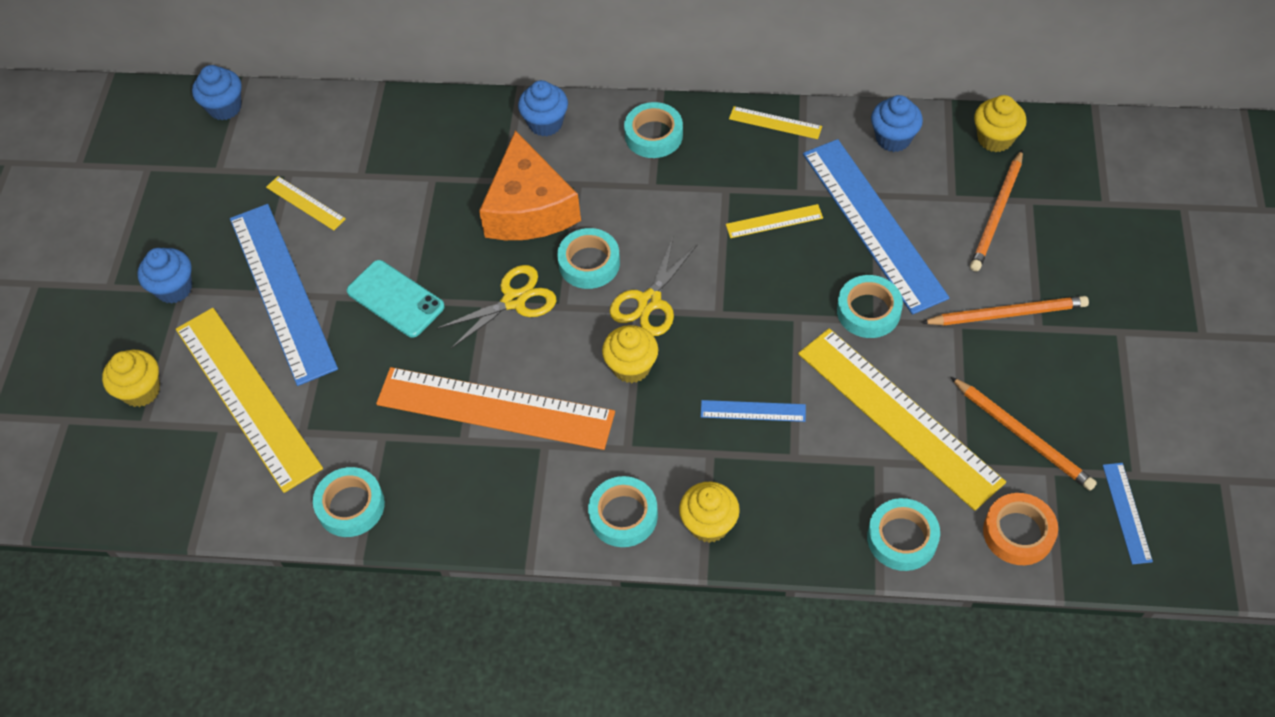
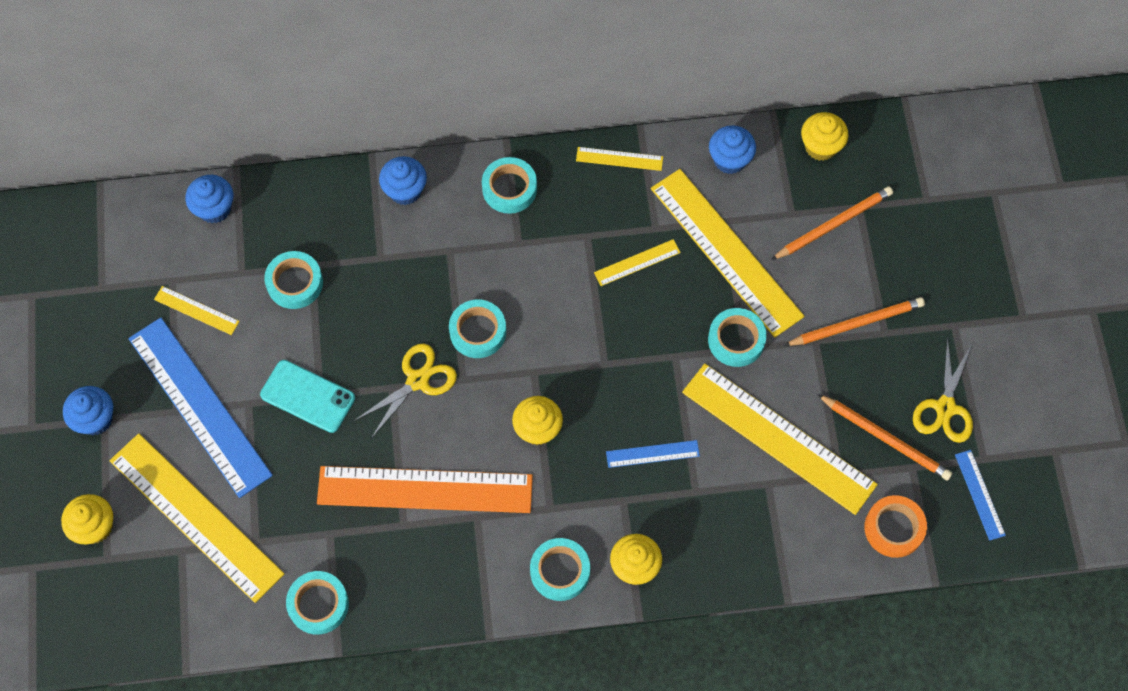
camera: 15 degrees left, 10 degrees up
blue cupcake [192,65,242,120] -> blue cupcake moved to [185,175,233,223]
orange cheese [479,131,581,240] -> none
yellow scissors [610,238,698,336] -> yellow scissors moved to [913,337,973,443]
blue ruler [803,139,949,315] -> yellow ruler [651,169,805,338]
turquoise tape [867,498,940,571] -> turquoise tape moved to [264,251,323,309]
orange pencil [970,149,1023,272] -> orange pencil turned 135 degrees counterclockwise [771,186,893,260]

